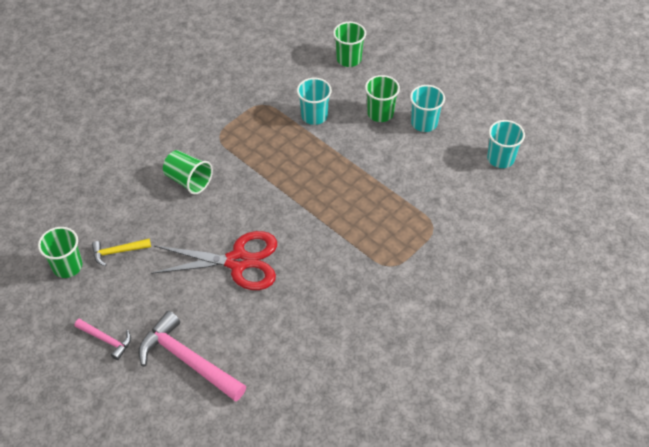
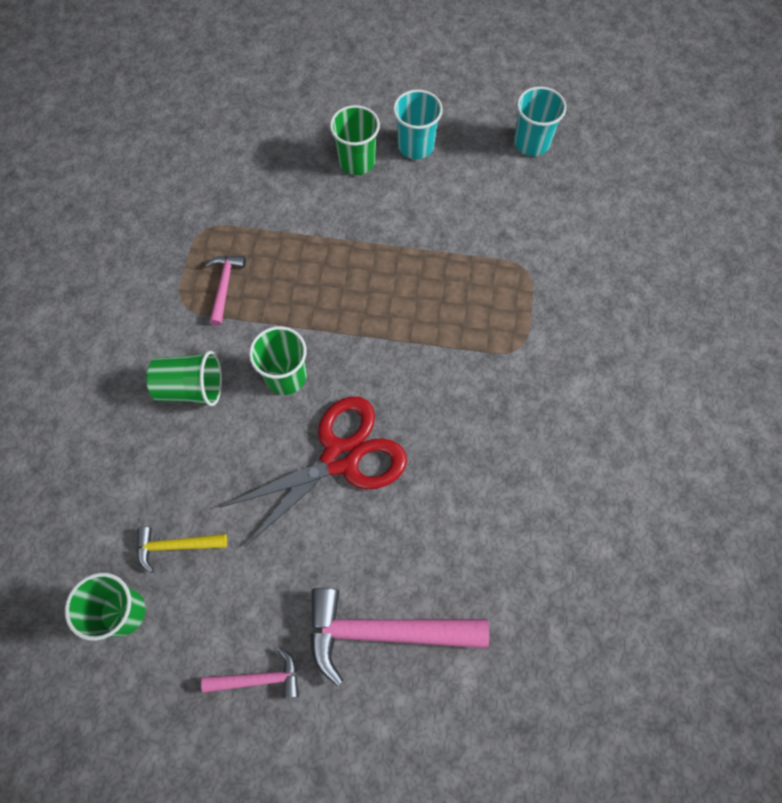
camera: 35 degrees left, 15 degrees up
yellow hammer [92,238,151,266] -> yellow hammer turned 45 degrees clockwise [137,527,227,573]
turquoise cup [297,78,332,125] -> none
green cup [333,22,366,67] -> green cup moved to [249,326,307,395]
none -> pink hammer [205,256,246,326]

